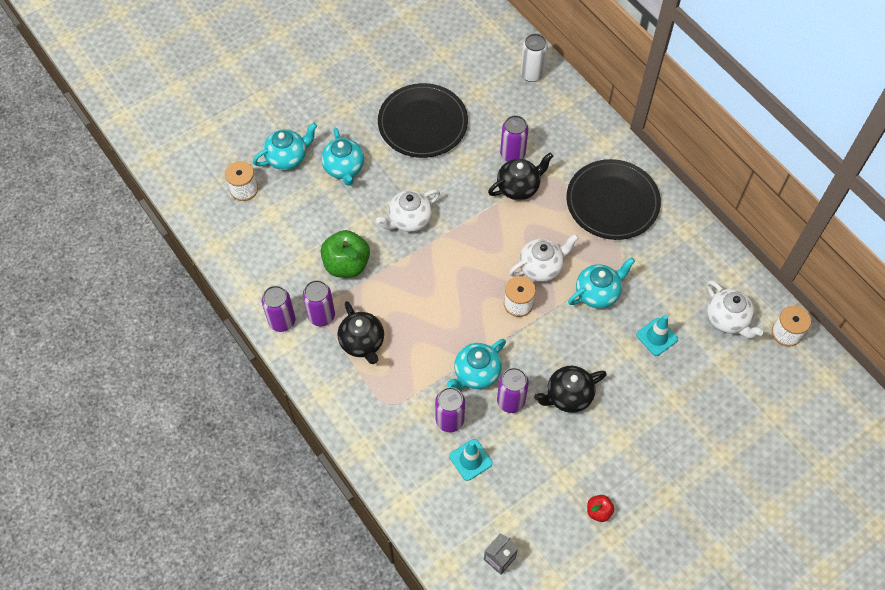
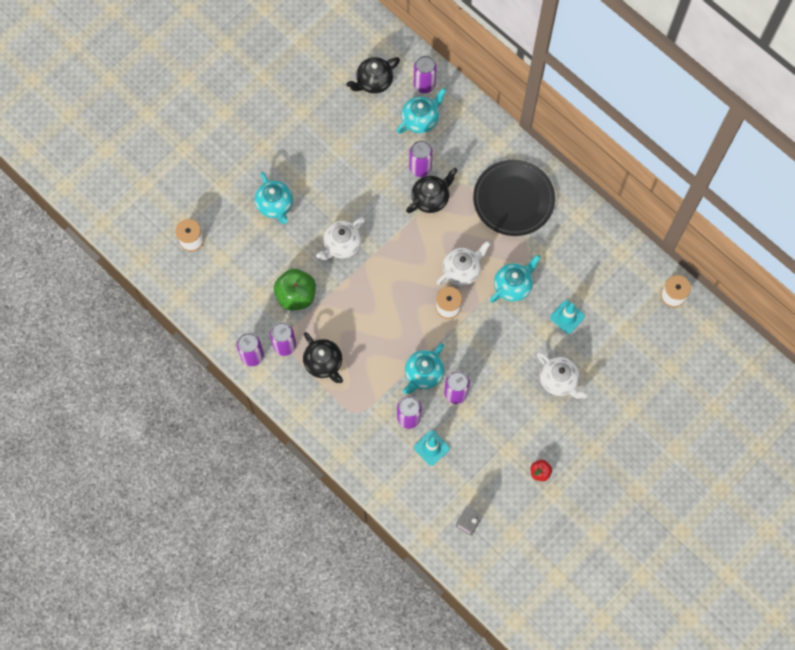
camera: 10 degrees left, 10 degrees up
turquoise teapot [253,122,317,170] -> turquoise teapot moved to [397,88,446,134]
black plate [378,83,468,158] -> none
white can [520,34,548,82] -> purple can [414,56,437,93]
black teapot [534,366,607,413] -> black teapot moved to [346,57,400,94]
white teapot [706,280,763,339] -> white teapot moved to [537,352,587,399]

